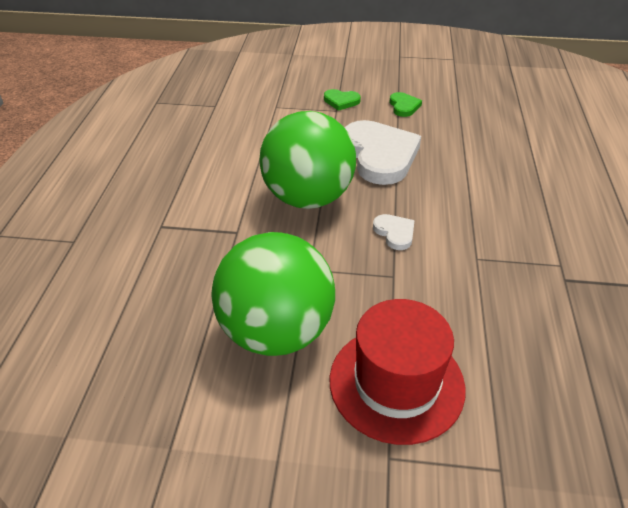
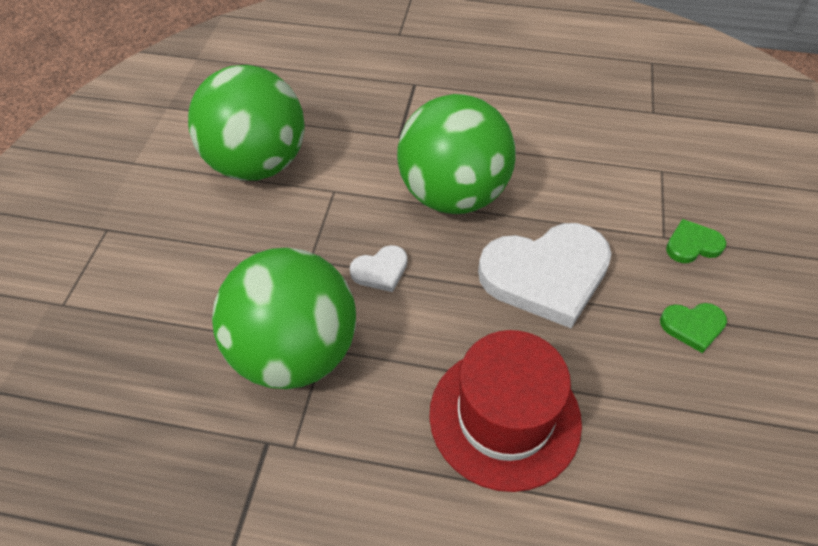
camera: 95 degrees right, 10 degrees up
green heart [324,89,361,111] -> green heart turned 60 degrees clockwise [666,219,726,263]
red hat [330,299,466,445] -> red hat moved to [429,330,582,492]
none -> green ball [212,247,356,389]

